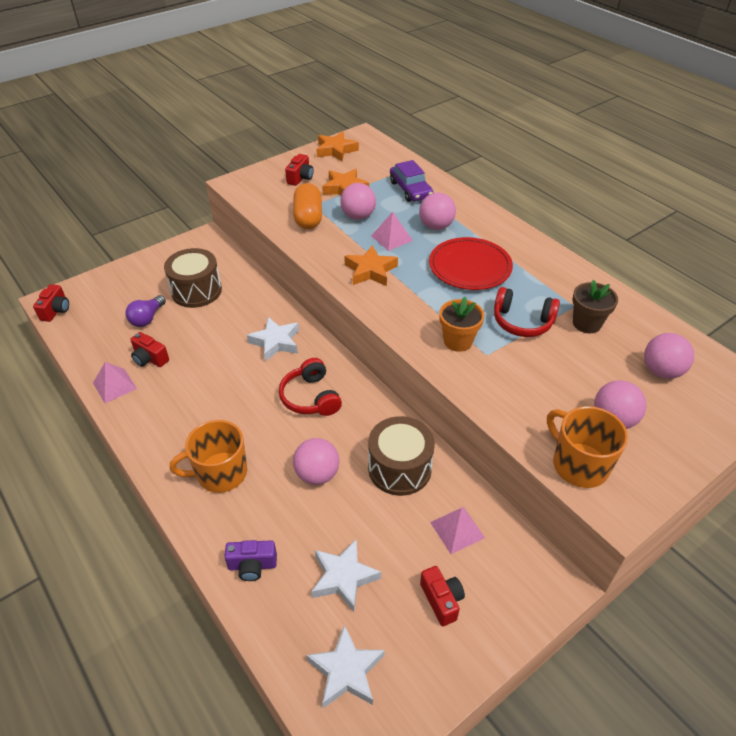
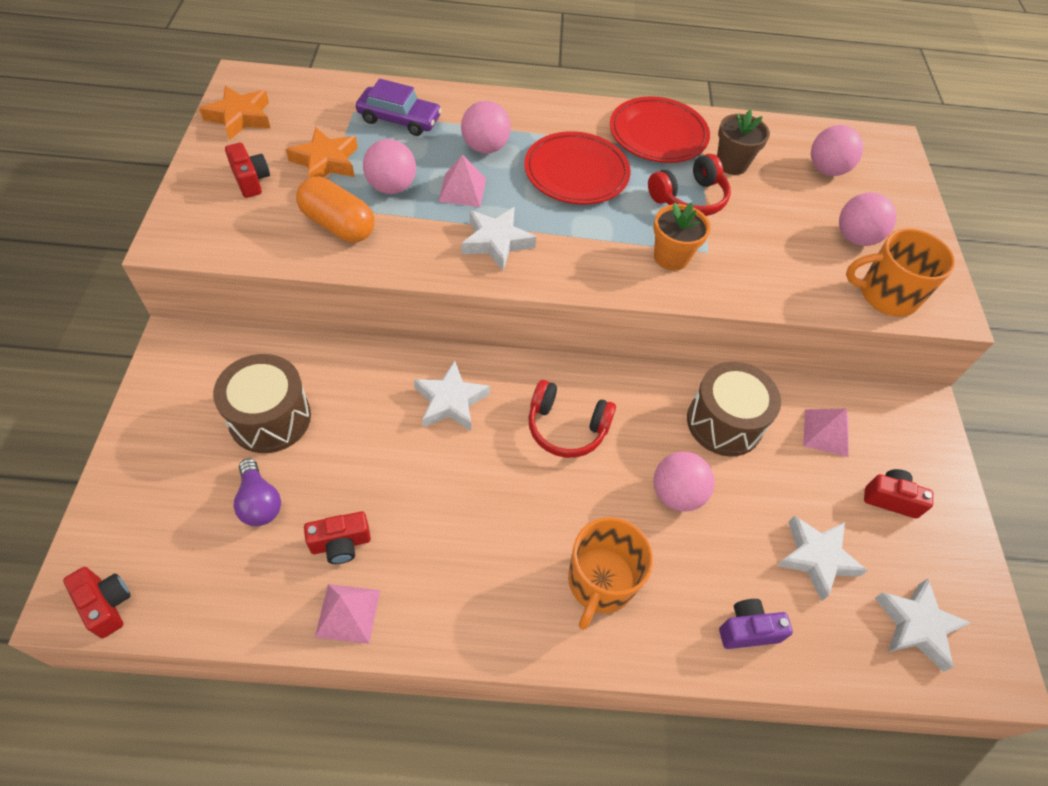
camera: 55 degrees left, 10 degrees up
purple camera [224,540,277,581] -> purple camera turned 135 degrees counterclockwise [719,599,793,649]
orange star [344,246,398,286] -> white star [461,207,536,271]
none -> red plate [610,96,710,163]

